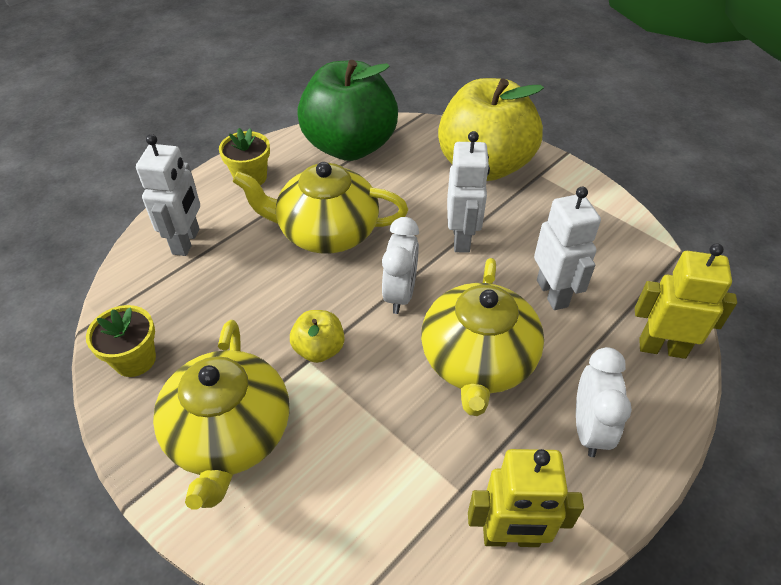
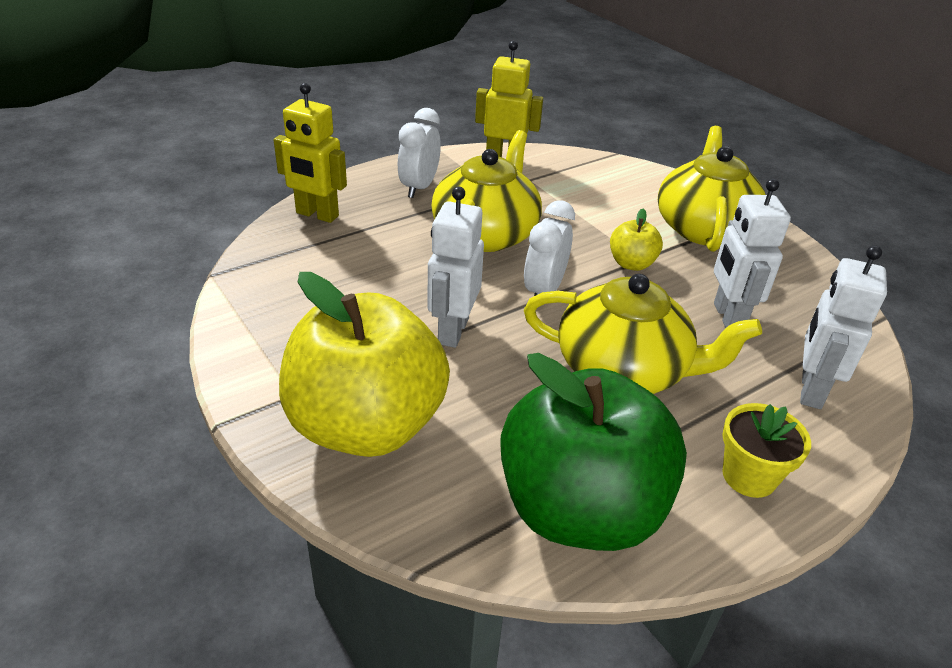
camera: 170 degrees left, 10 degrees down
yellow flower pot [86,305,156,377] -> none
white robot [534,186,601,310] -> white robot moved to [714,179,791,328]

